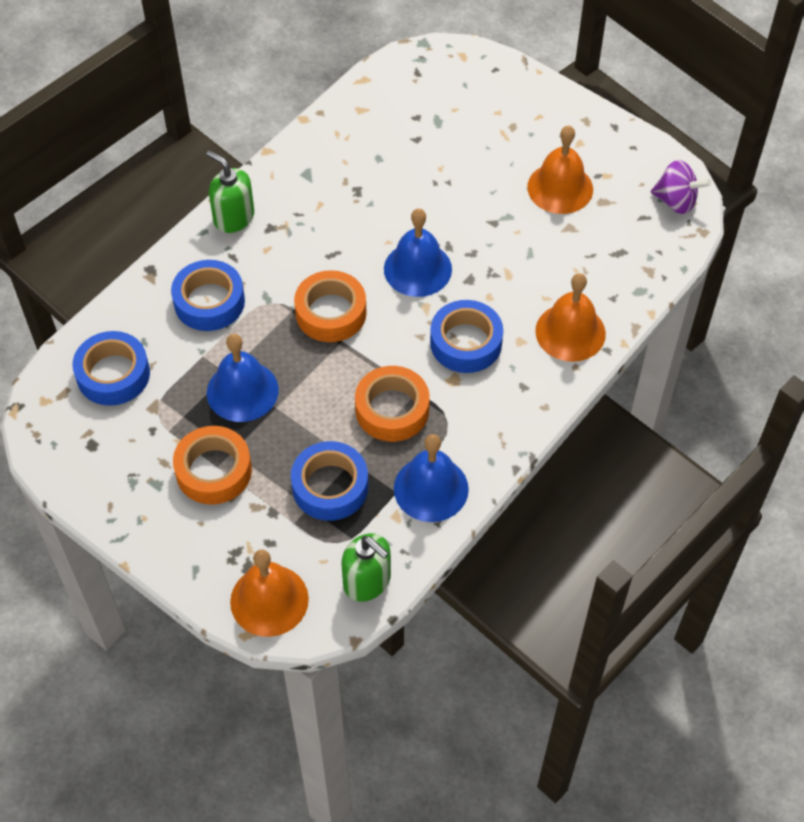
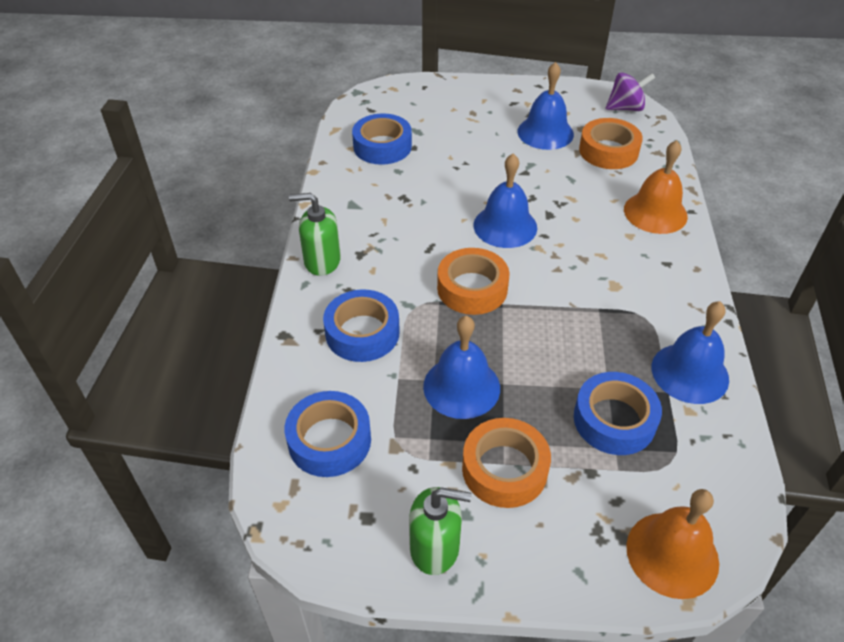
camera: 35 degrees left, 10 degrees down
green soap dispenser [341,533,391,602] -> green soap dispenser moved to [409,487,472,575]
orange tape [355,366,430,442] -> orange tape moved to [579,118,643,169]
blue tape [430,300,503,373] -> blue tape moved to [352,113,412,165]
orange bell [527,126,593,214] -> blue bell [518,62,574,150]

